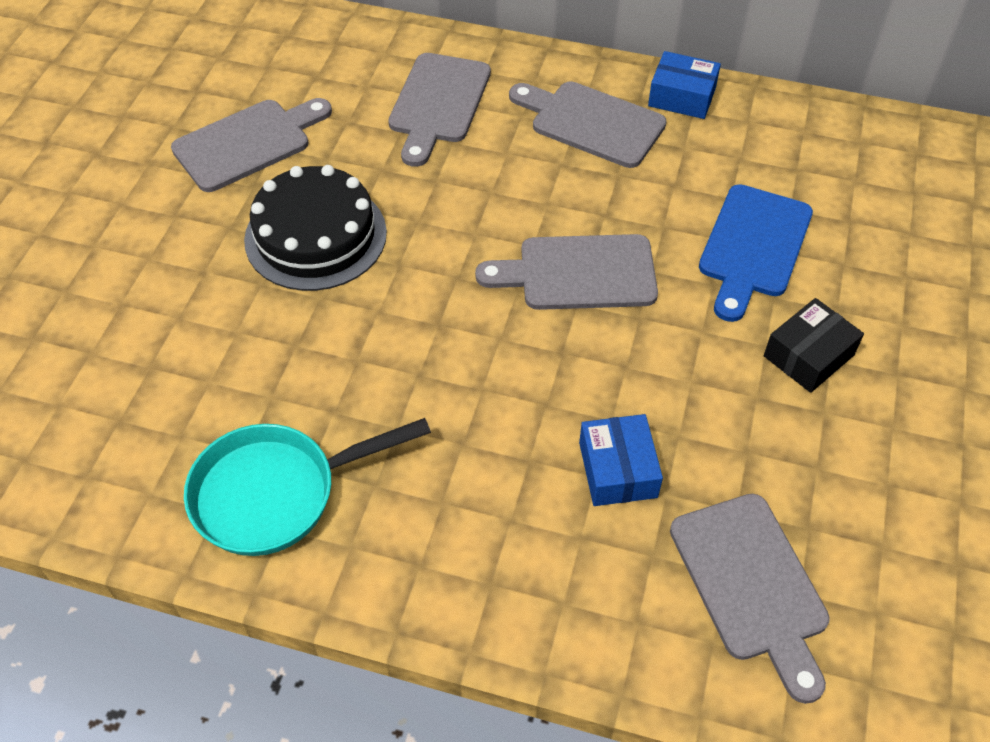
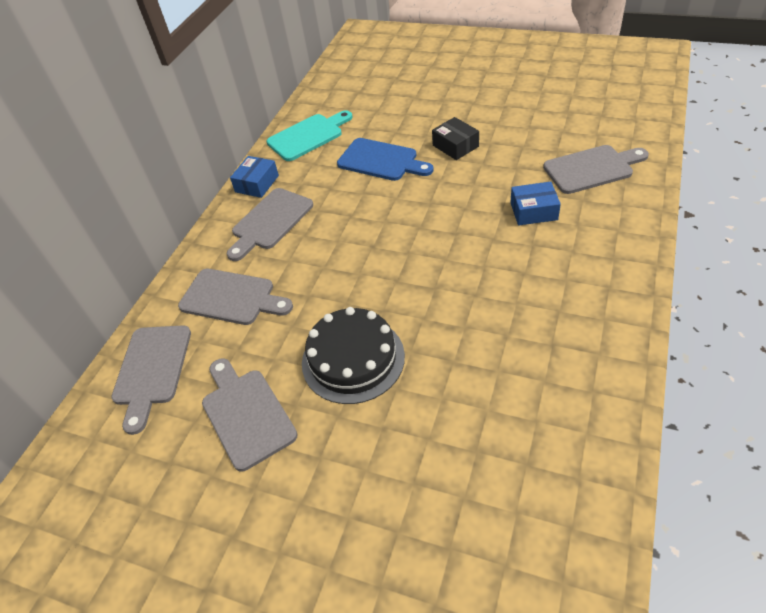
camera: 80 degrees left, 5 degrees down
turquoise pan [184,418,431,556] -> none
grey cutting board [475,234,658,310] -> grey cutting board moved to [111,325,191,435]
none -> turquoise cutting board [267,110,353,161]

